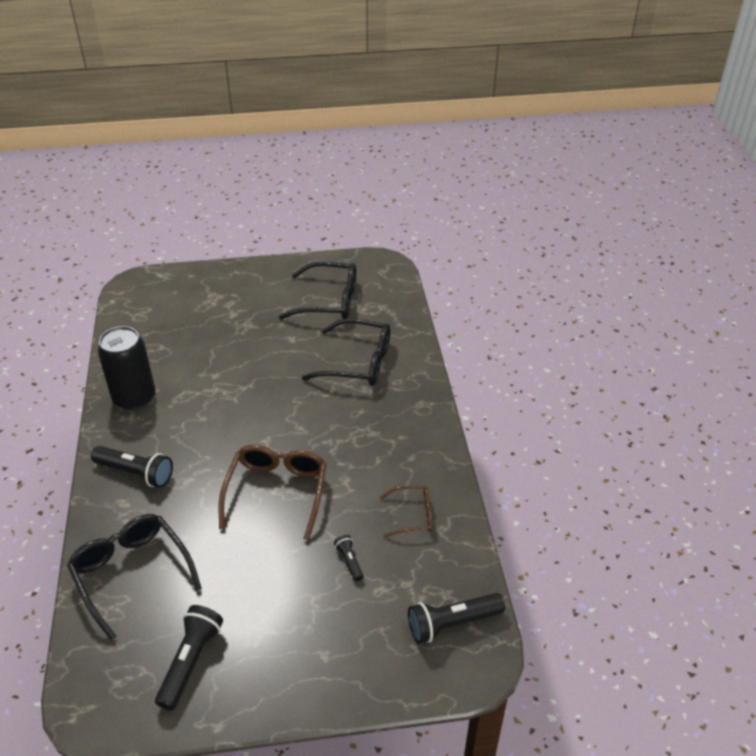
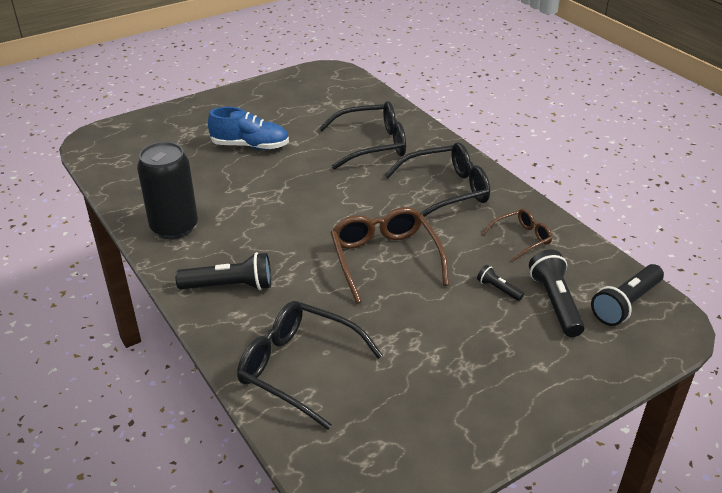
camera: 25 degrees left, 5 degrees down
black flashlight [155,605,223,710] -> black flashlight moved to [529,250,585,337]
black glasses [279,262,356,320] -> black glasses moved to [384,142,490,217]
none -> blue shoe [208,107,289,150]

